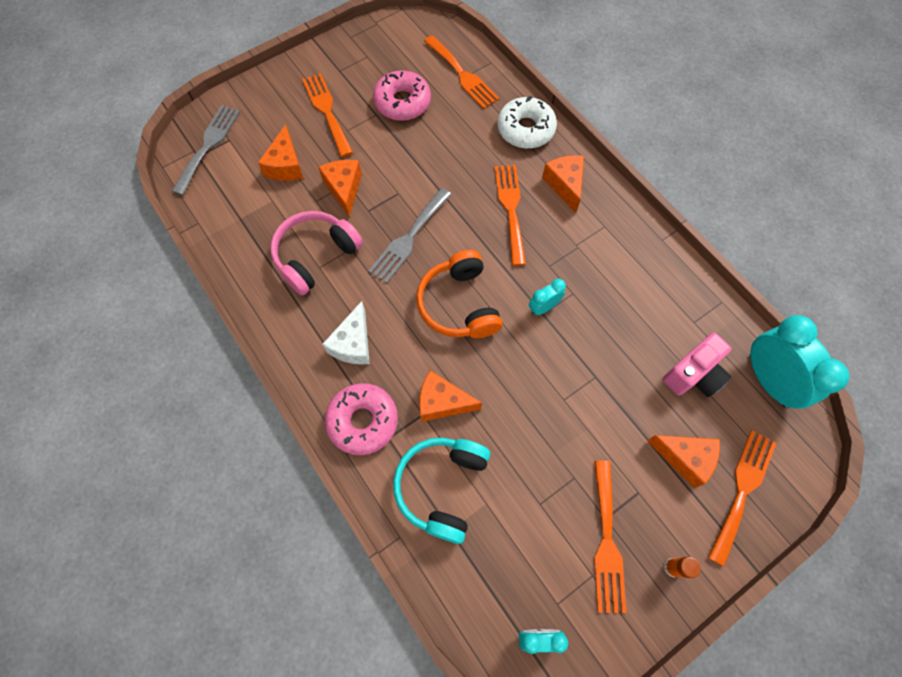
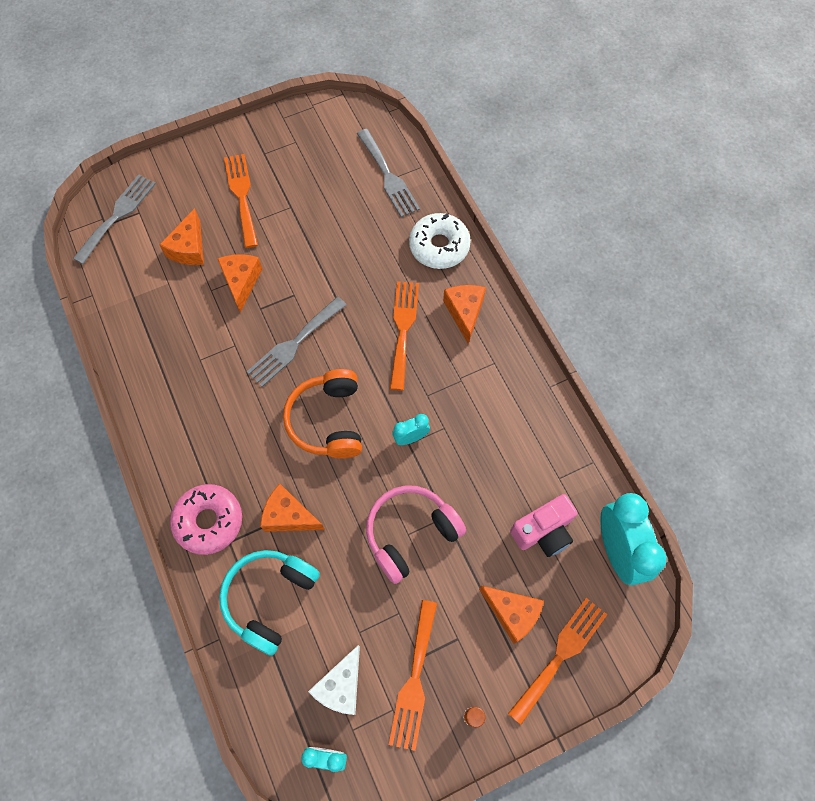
camera: 10 degrees right, 0 degrees up
pink headphones [270,211,363,295] -> pink headphones moved to [366,485,466,584]
white cheese [322,301,370,364] -> white cheese moved to [308,645,360,715]
pink donut [373,70,431,121] -> none
orange fork [424,35,500,109] -> grey fork [357,129,420,217]

